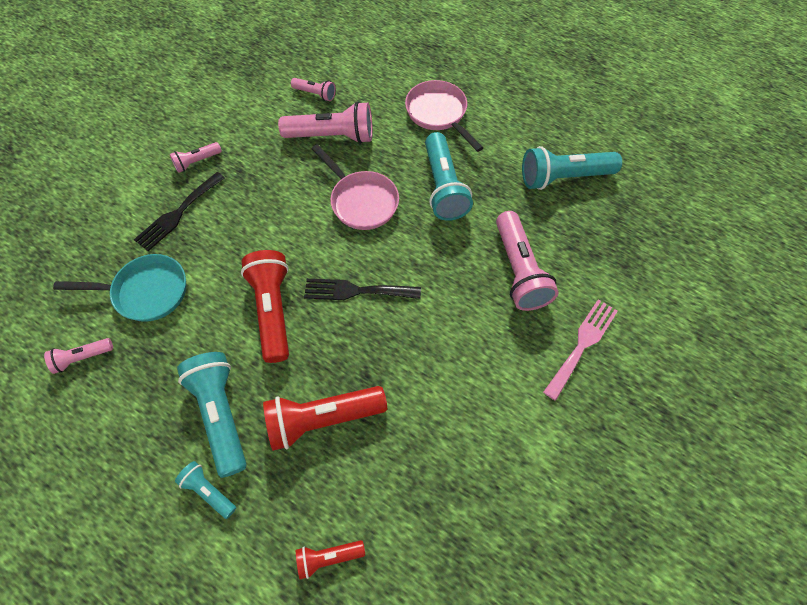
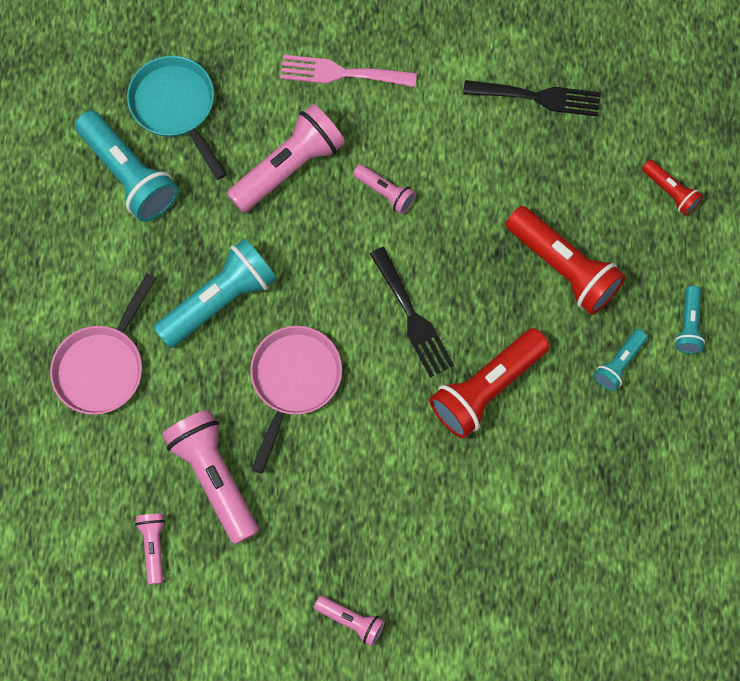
camera: 120 degrees left, 10 degrees up
pink flashlight [44,338,113,374] -> pink flashlight moved to [353,164,416,214]
turquoise pan [53,254,186,322] -> turquoise pan moved to [127,56,226,180]
black fork [134,172,225,251] -> black fork moved to [463,80,601,117]
turquoise flashlight [177,352,247,478] -> turquoise flashlight [594,329,648,391], size x0.52

